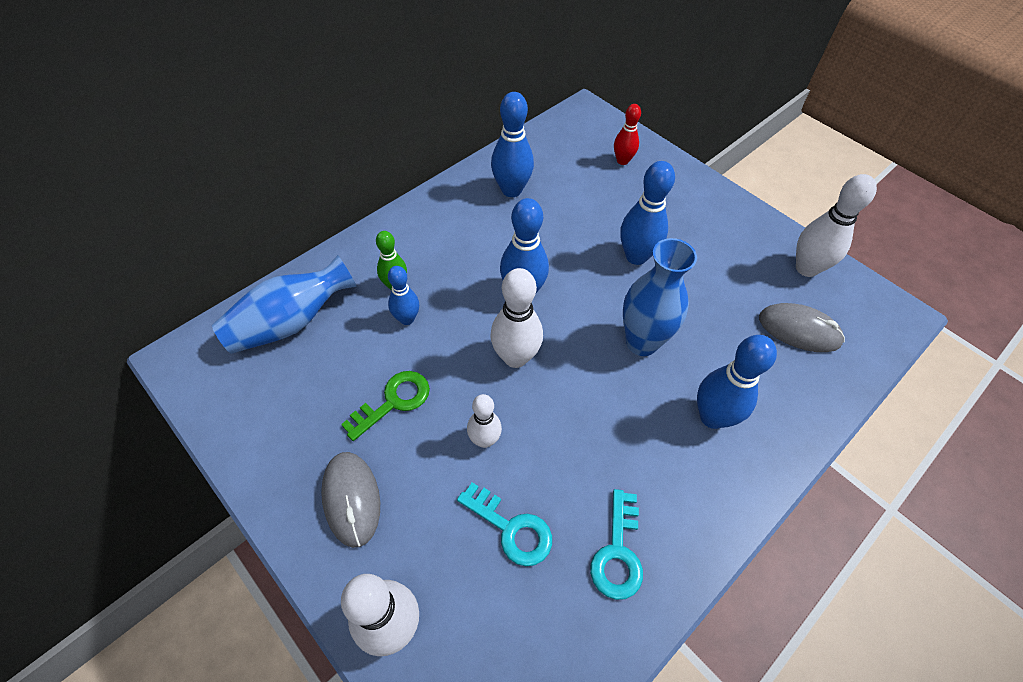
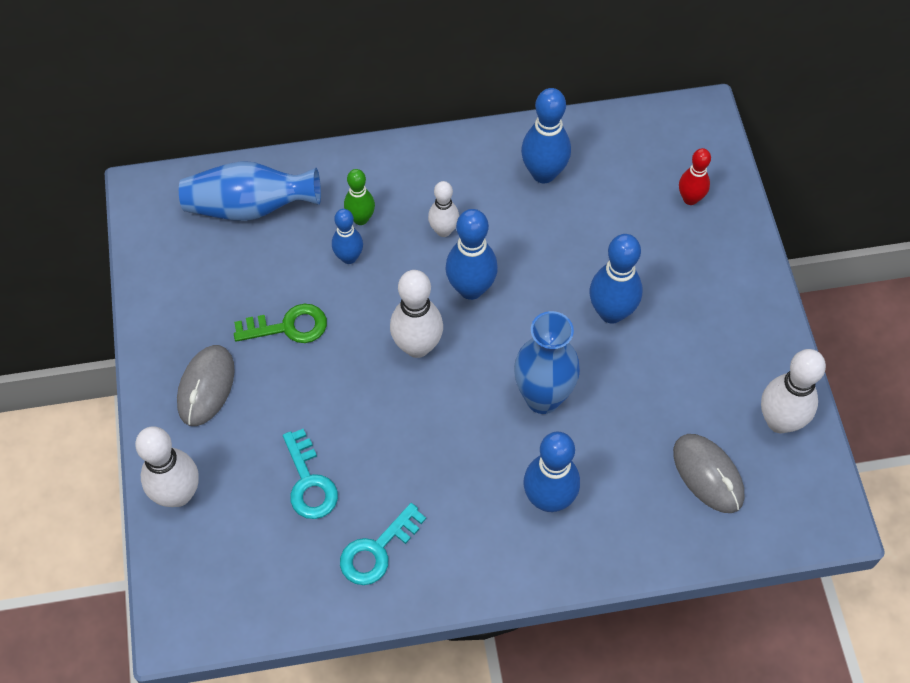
camera: 35 degrees right, 5 degrees up
white bowling pin [467,394,502,448] -> white bowling pin moved to [428,181,459,237]

